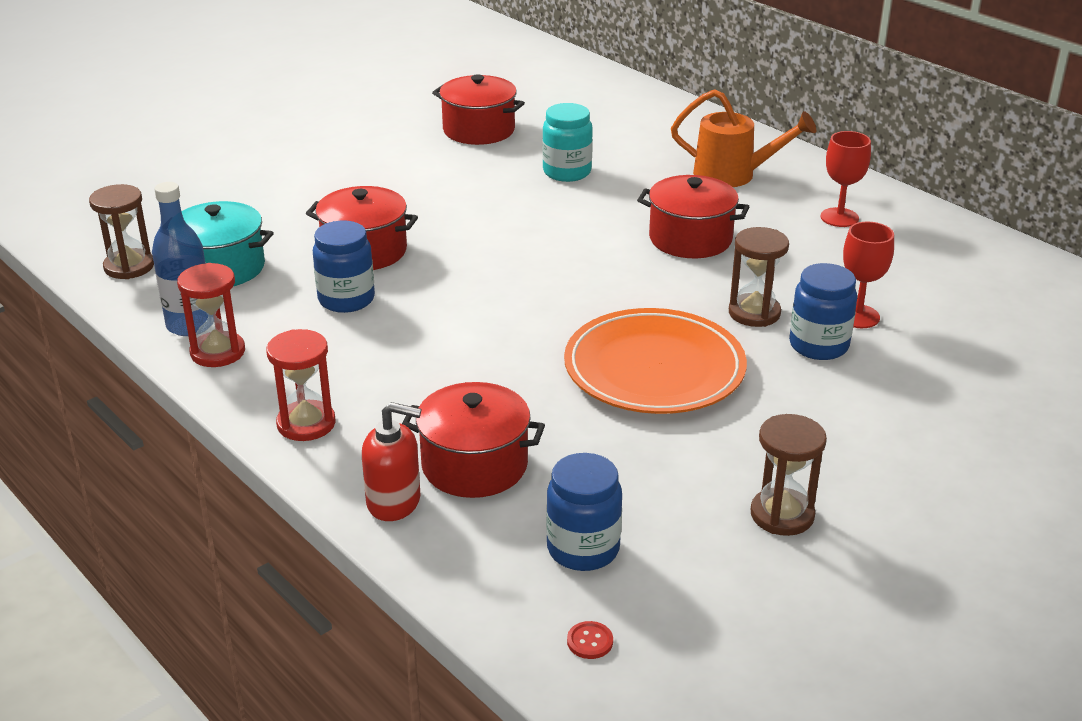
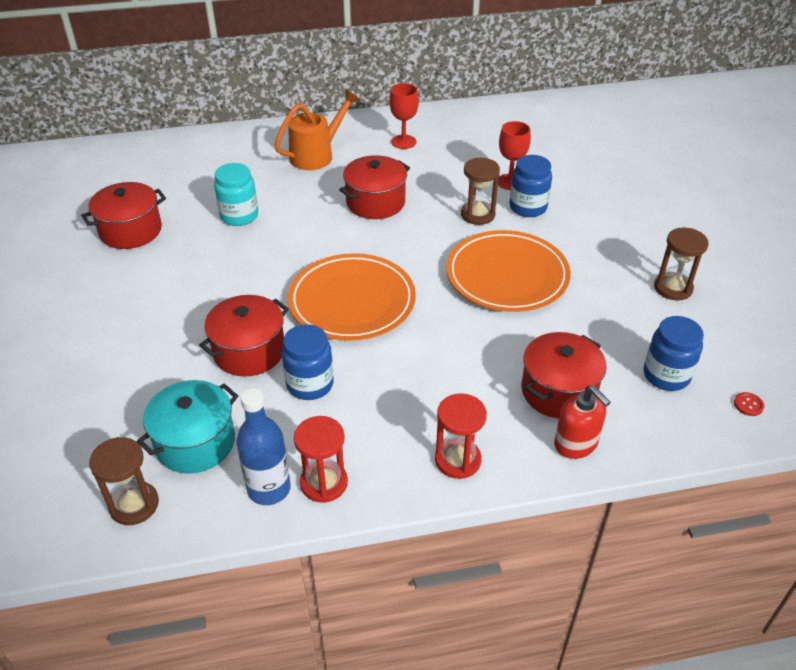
camera: 60 degrees left, 10 degrees up
red soap dispenser [362,402,421,521] -> red soap dispenser turned 105 degrees clockwise [554,385,611,459]
none -> orange plate [288,253,416,341]

